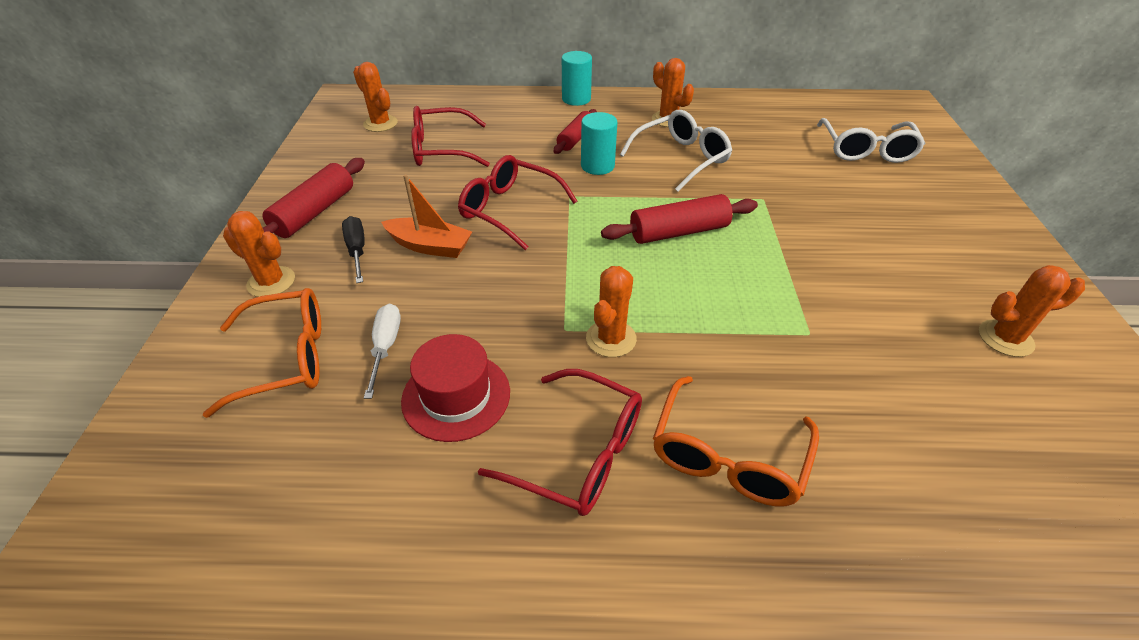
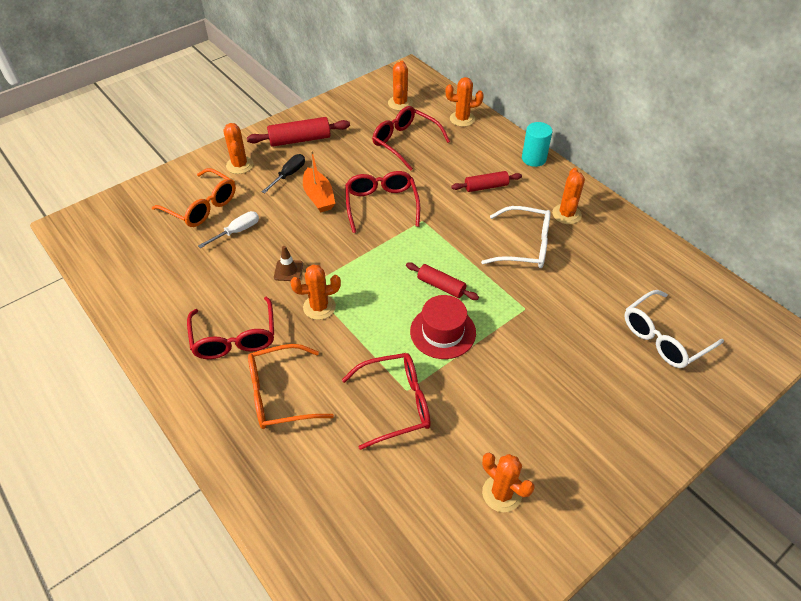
camera: 50 degrees right, 5 degrees up
red hat [401,334,510,442] -> red hat moved to [410,295,476,359]
turquoise cylinder [581,112,617,175] -> none
red rolling pin [601,194,758,244] -> red rolling pin [406,262,479,300], size x0.66
none -> brown traffic cone [274,246,303,281]
none -> red glasses [342,353,431,450]
none -> orange cactus [446,77,484,127]

